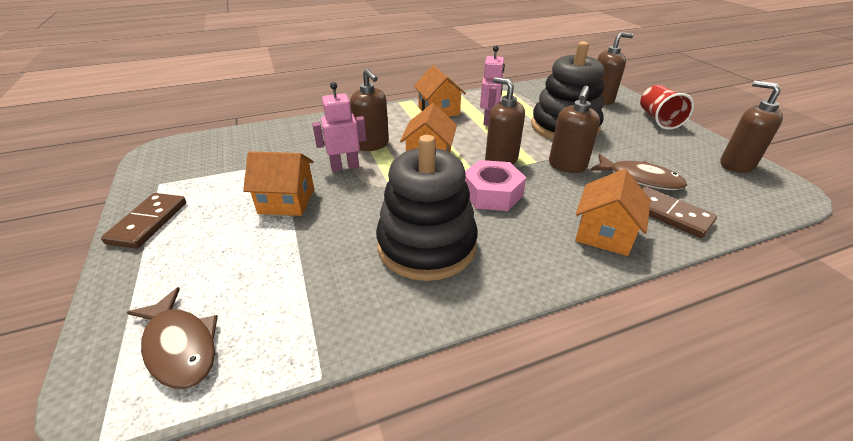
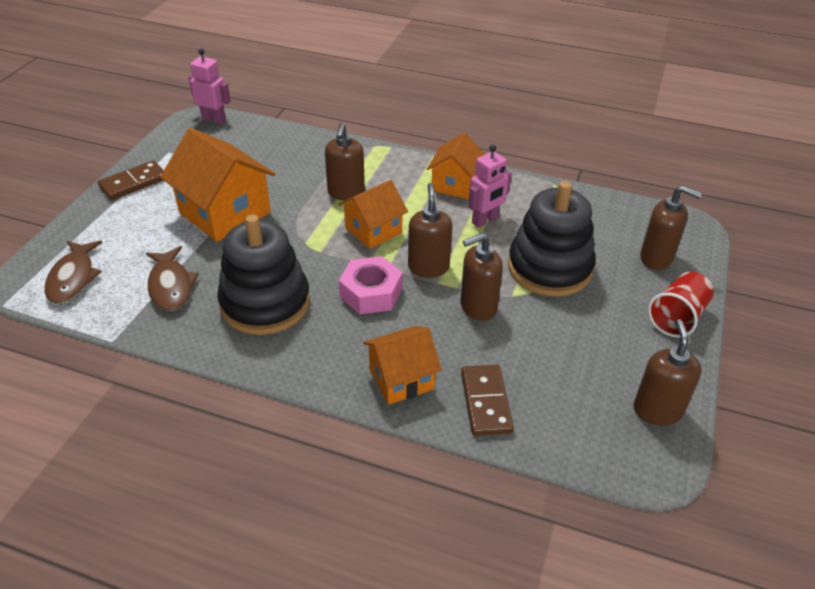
camera: 40 degrees right, 5 degrees up
orange house [243,151,314,216] -> orange house [160,128,275,242], size x1.62
pink robot [312,82,367,172] -> pink robot moved to [188,49,231,124]
brown fish [590,154,687,190] -> brown fish moved to [146,246,199,311]

